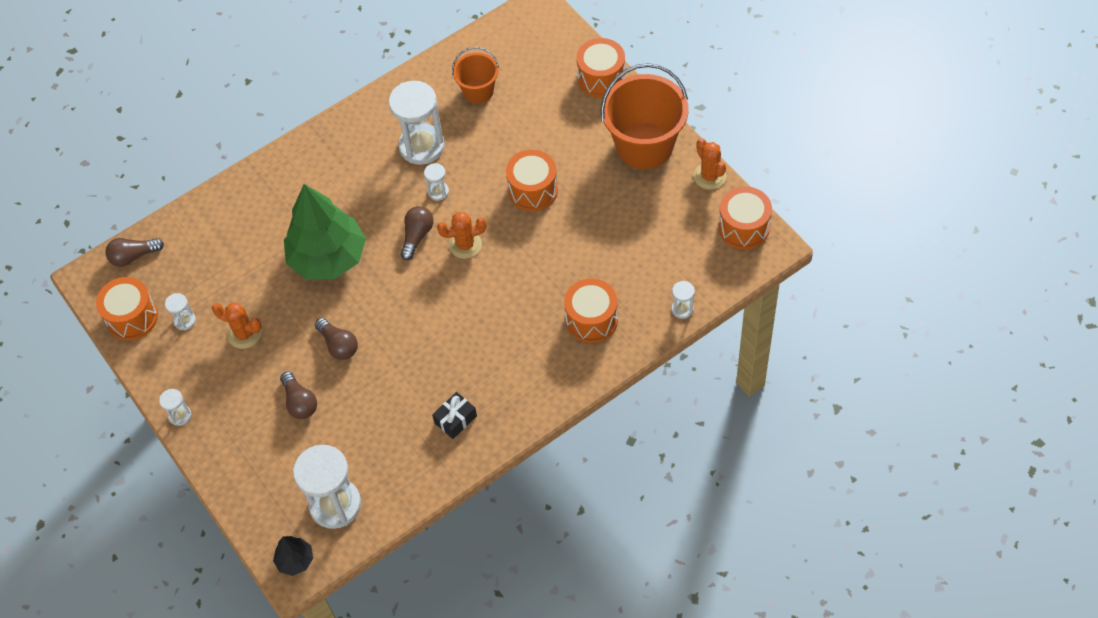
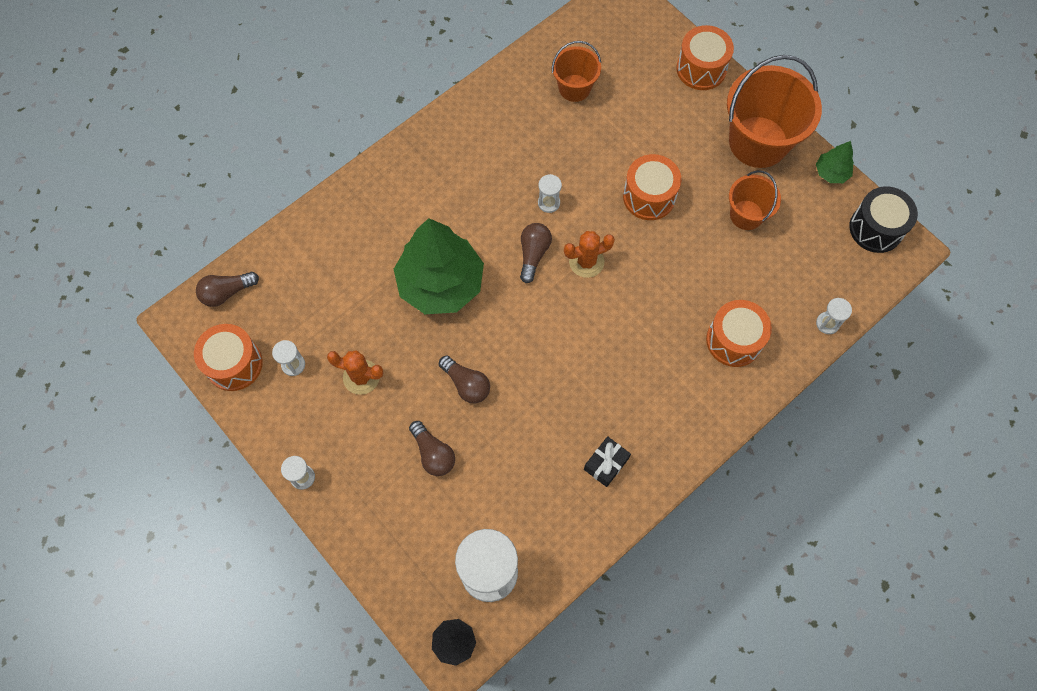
camera: 10 degrees left, 10 degrees up
white hourglass [389,81,445,165] -> none
orange cactus [693,138,726,190] -> green tree [816,141,854,183]
orange drum [718,186,772,249] -> black drum [849,186,918,253]
none -> orange bucket [729,170,781,230]

